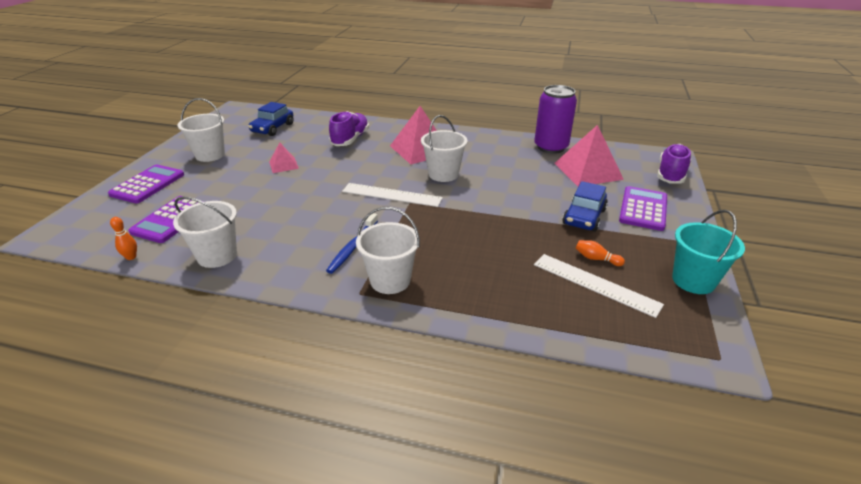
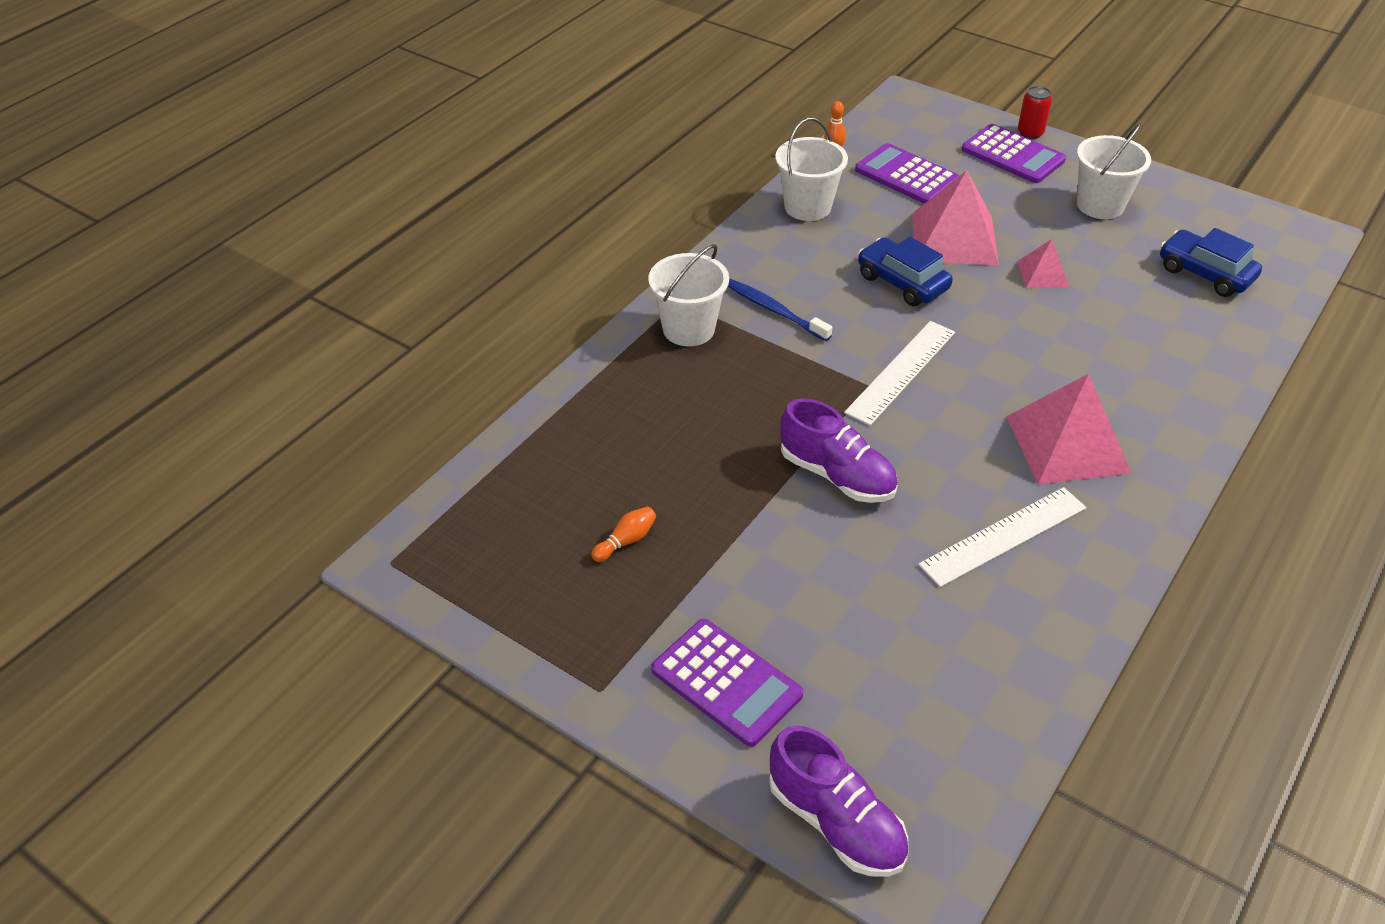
camera: 110 degrees right, 10 degrees up
purple shoe [329,111,369,146] -> purple shoe moved to [780,398,898,503]
white bucket [421,115,468,182] -> none
purple can [534,85,577,154] -> none
white ruler [534,254,664,318] -> white ruler moved to [918,487,1087,587]
pink pyramid [554,125,624,187] -> pink pyramid moved to [912,170,999,265]
blue car [562,181,608,232] -> blue car moved to [858,237,953,306]
turquoise bucket [672,210,745,294] -> none
none -> red can [1018,86,1052,139]

